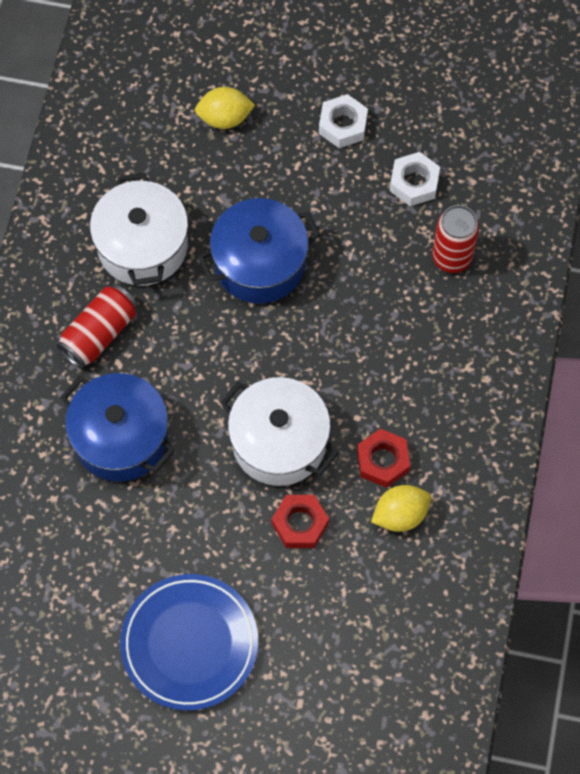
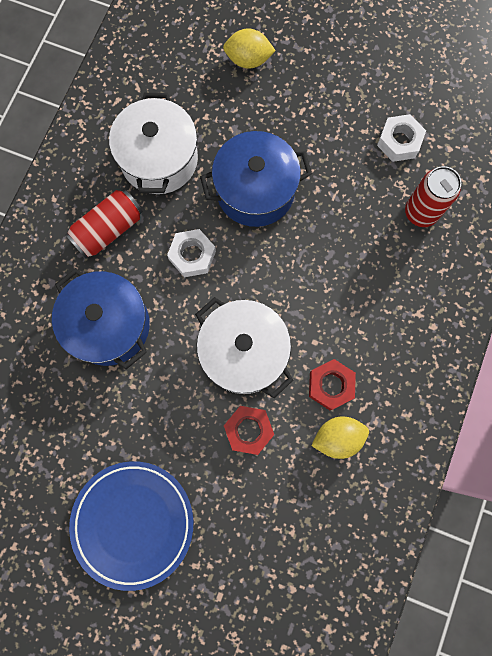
camera: 10 degrees right, 10 degrees up
white nut [319,94,368,148] -> white nut moved to [167,229,216,277]

